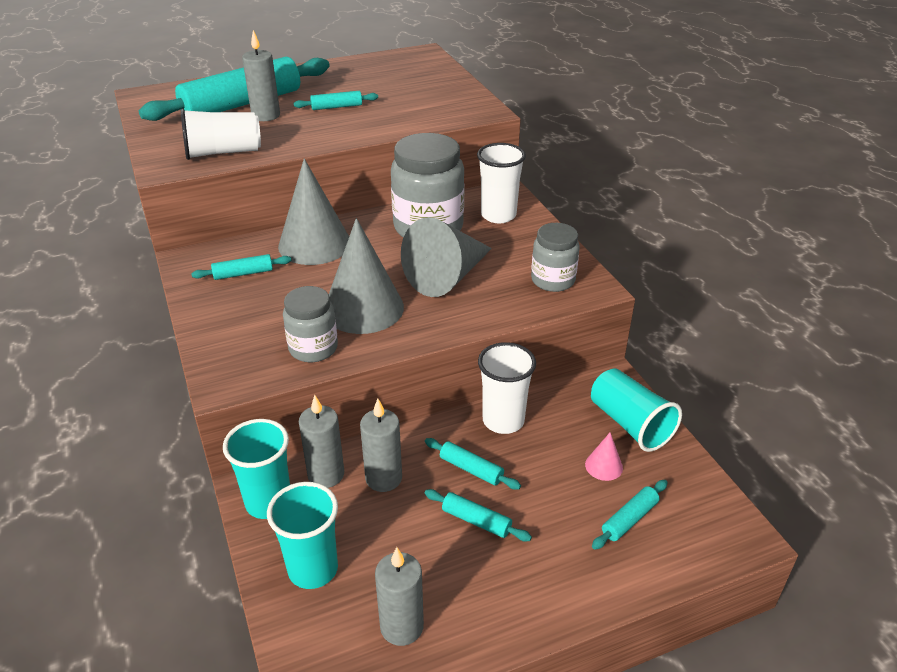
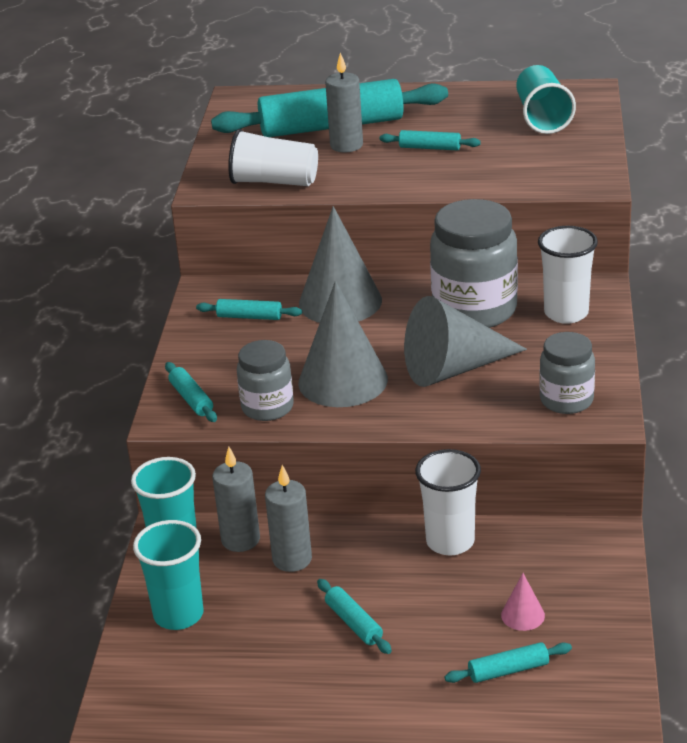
camera: 30 degrees right, 5 degrees down
grey candle [375,547,424,646] -> none
turquoise rolling pin [425,438,521,490] -> turquoise rolling pin moved to [165,362,217,422]
turquoise cup [591,369,682,452] -> turquoise cup moved to [516,65,576,134]

